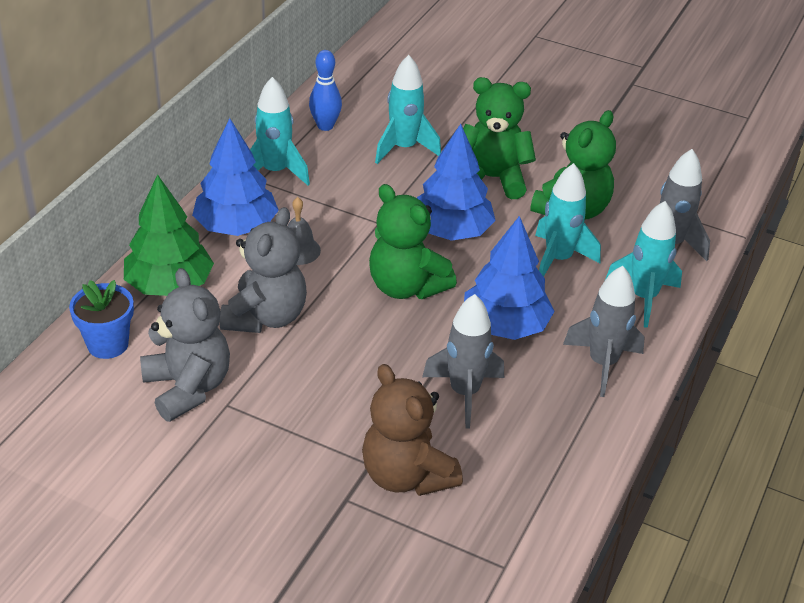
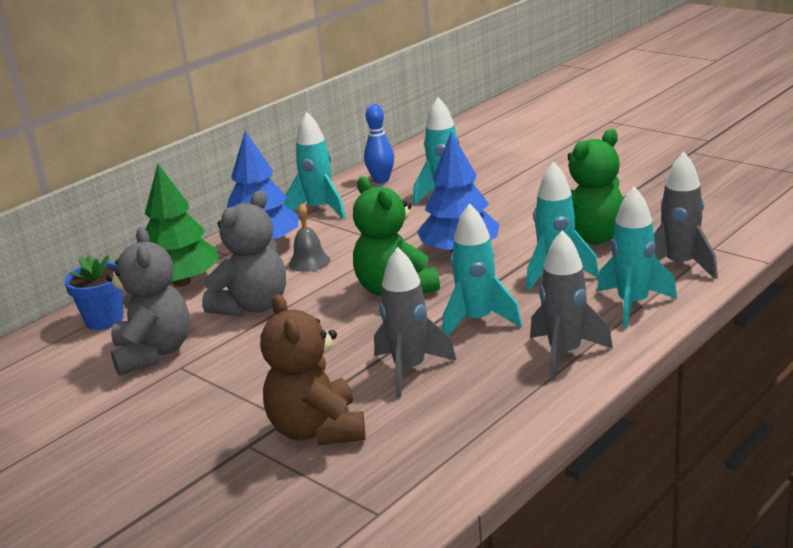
camera: 20 degrees right, 15 degrees down
green teddy bear [463,77,536,199] -> none
blue tree [464,216,555,340] -> turquoise rocket [442,203,522,335]

